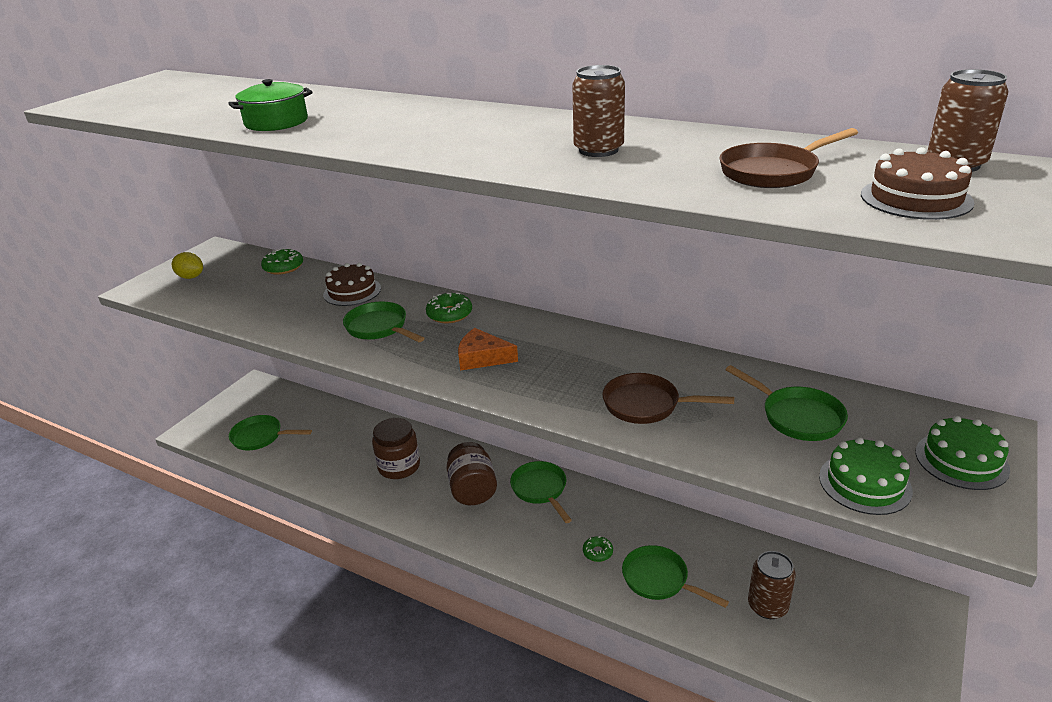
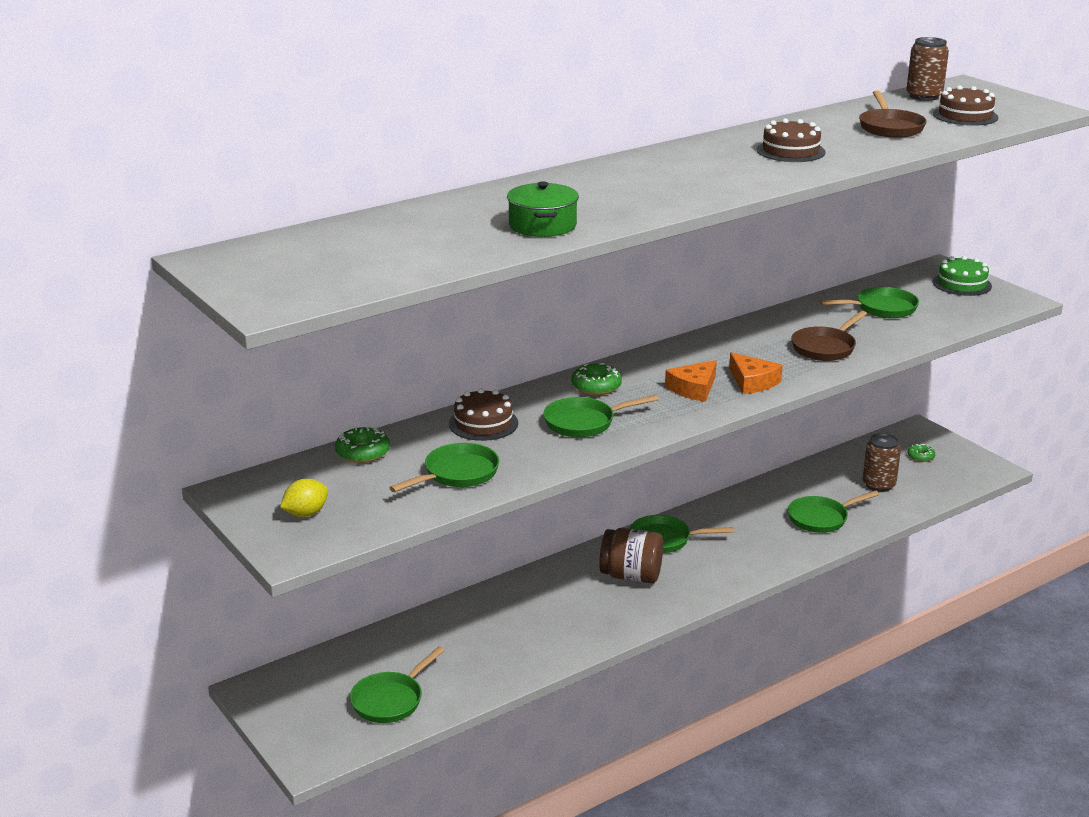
camera: 65 degrees left, 5 degrees down
brown jar [372,418,420,479] -> none
brown can [572,65,625,157] -> brown cake [757,118,826,162]
green donut [583,536,613,562] -> green donut moved to [908,444,935,462]
green cake [819,437,913,515] -> none
none -> green pan [389,443,499,492]
none -> orange cheese [729,352,783,394]

